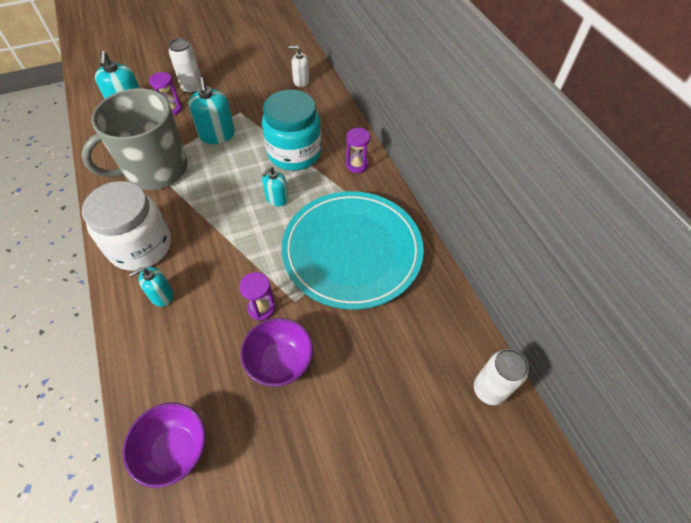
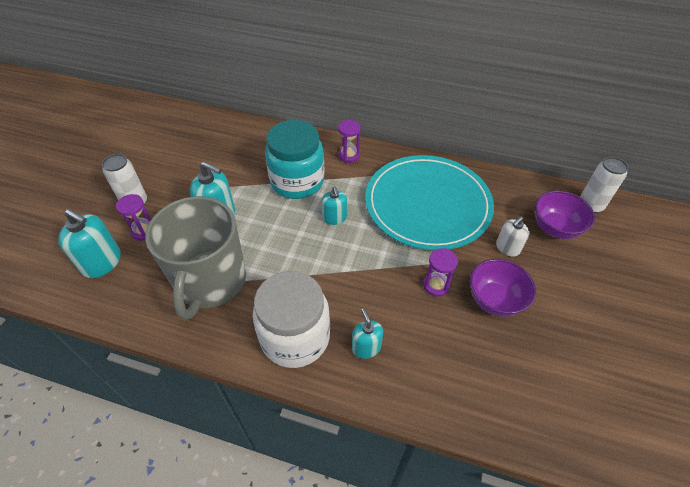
camera: 50 degrees left, 5 degrees down
purple bowl [123,402,206,488] -> purple bowl moved to [535,191,595,239]
turquoise soap dispenser [129,267,173,307] -> turquoise soap dispenser turned 150 degrees clockwise [352,308,383,359]
white soap dispenser [289,45,310,87] -> white soap dispenser moved to [496,216,529,257]

